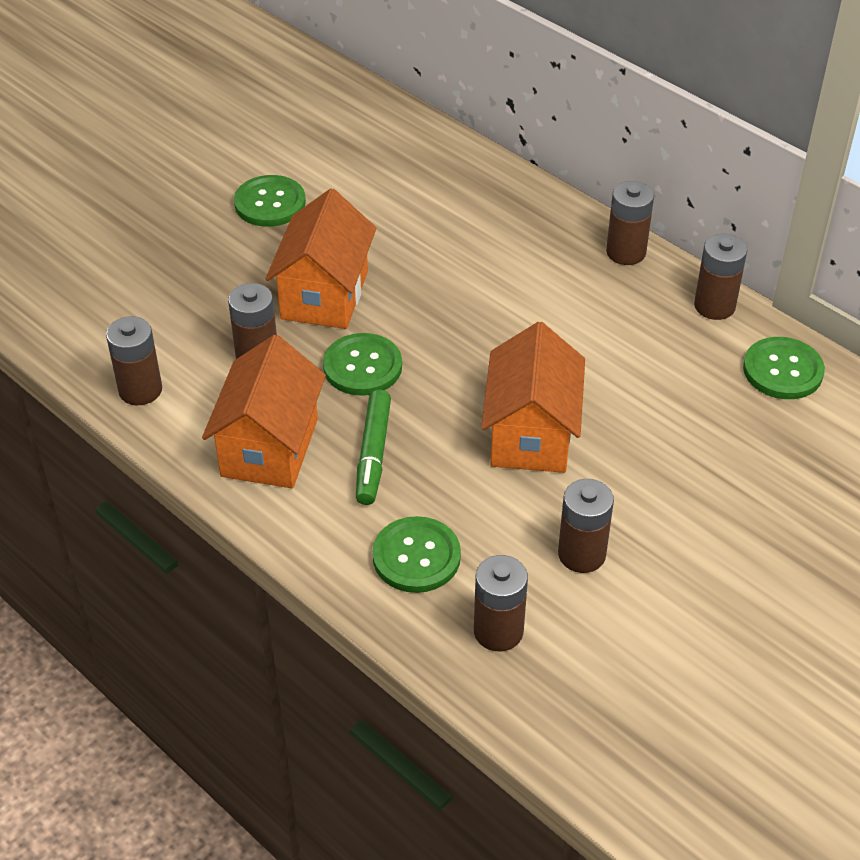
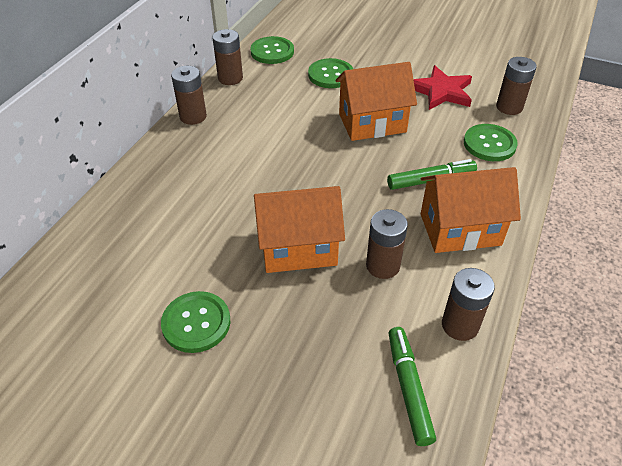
camera: 110 degrees left, 0 degrees up
green button [323,333,402,396] -> green button moved to [308,58,353,88]
brown battery [558,479,614,573] -> red star [413,65,472,110]
none -> green marker [388,327,436,446]

